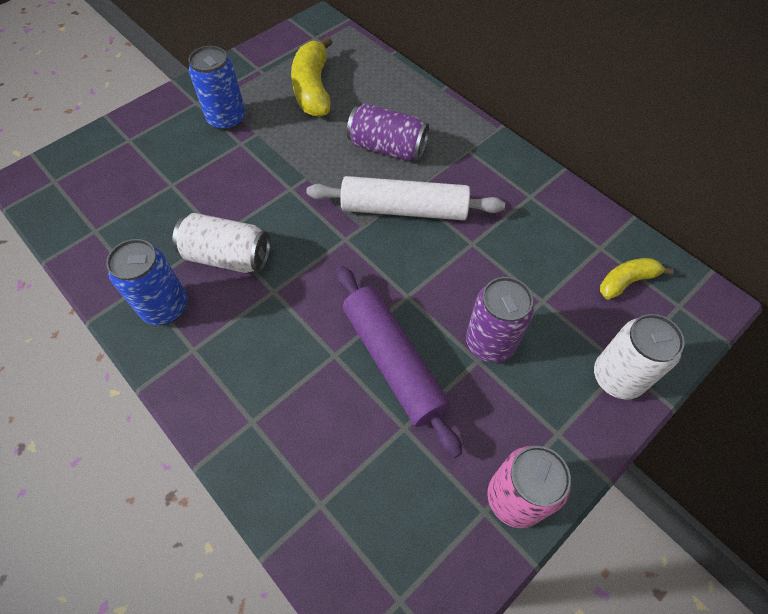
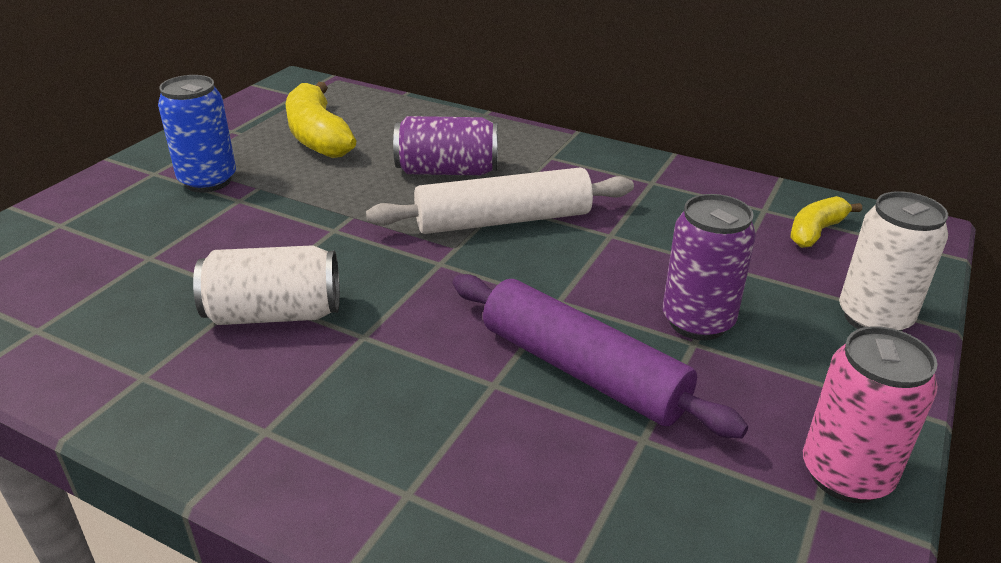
camera: 20 degrees left, 25 degrees down
blue can [106,239,188,325] -> none

